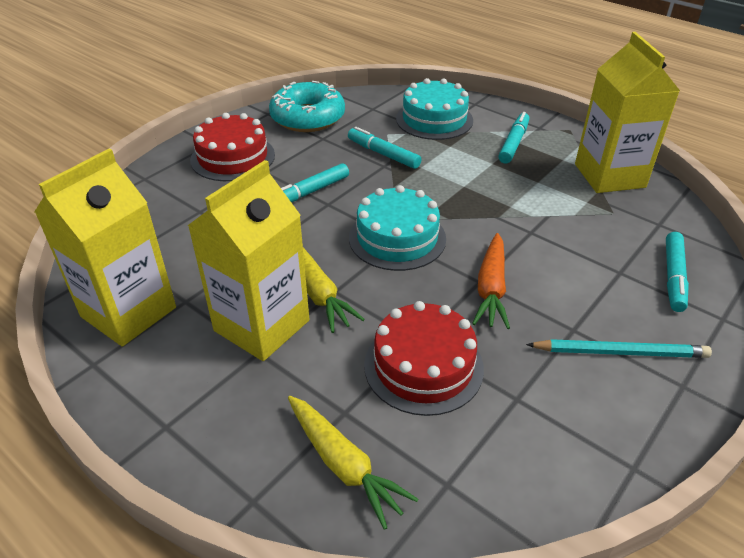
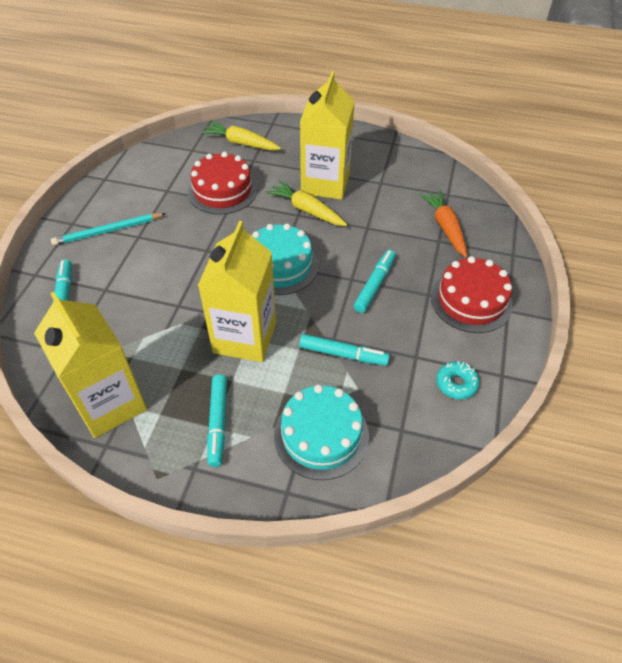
camera: 155 degrees right, 10 degrees up
yellow carton [34,148,176,346] -> yellow carton moved to [198,221,276,362]
turquoise donut [269,81,345,132] -> turquoise donut [436,361,480,399], size x0.48
orange carrot [472,233,510,329] -> orange carrot moved to [420,190,467,257]

